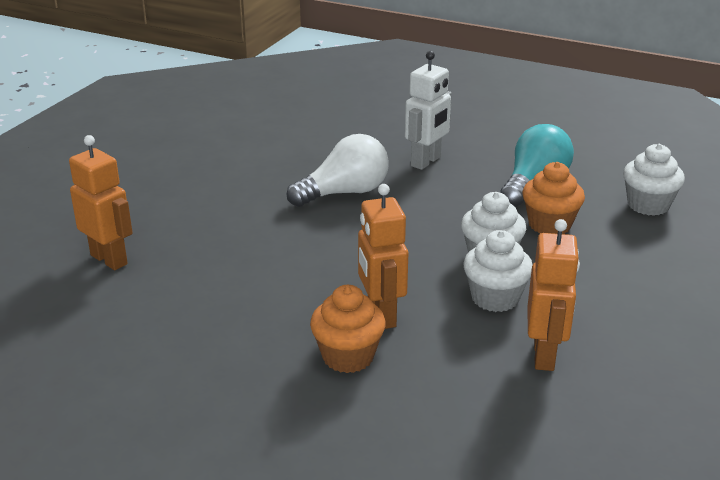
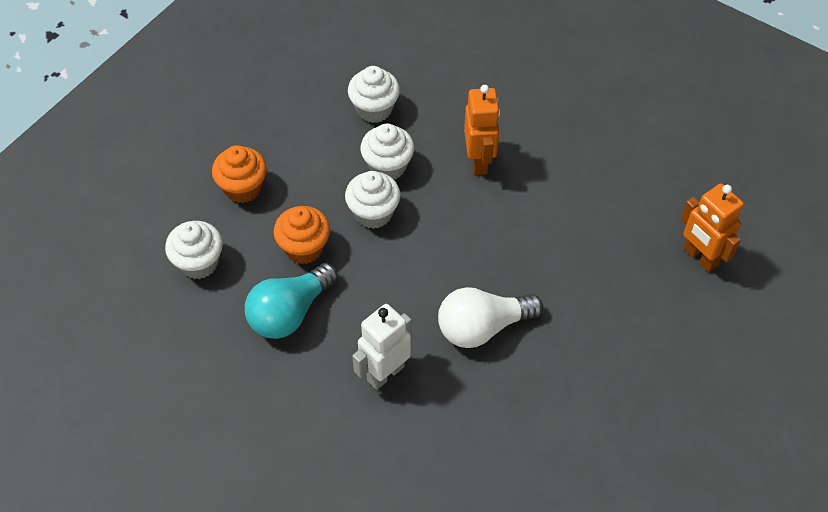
camera: 170 degrees left, 25 degrees up
orange cupcake [310,285,386,373] -> orange cupcake moved to [212,145,267,203]
orange robot [527,219,580,371] -> white cupcake [348,66,400,123]

